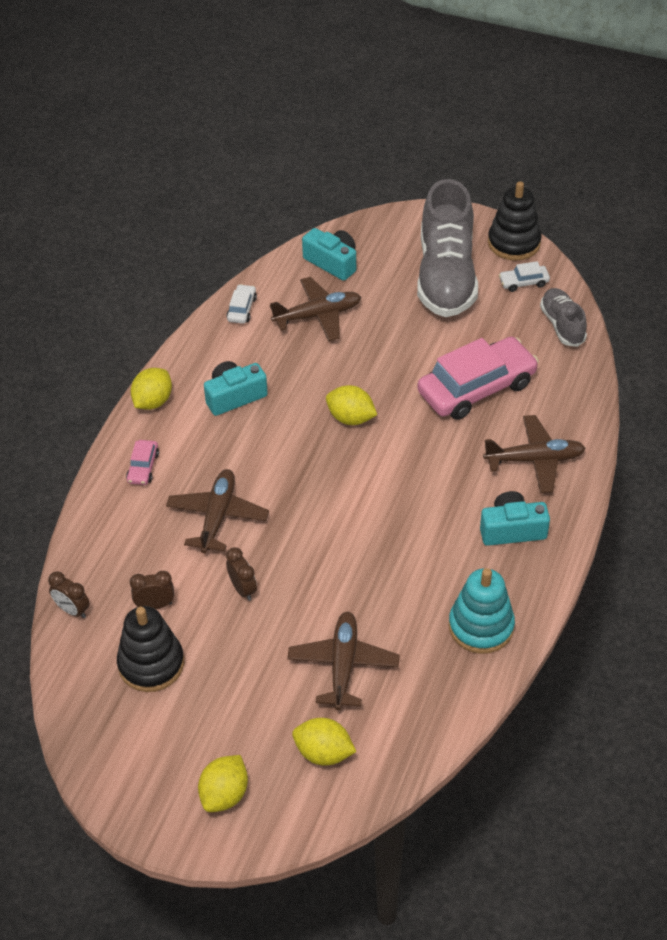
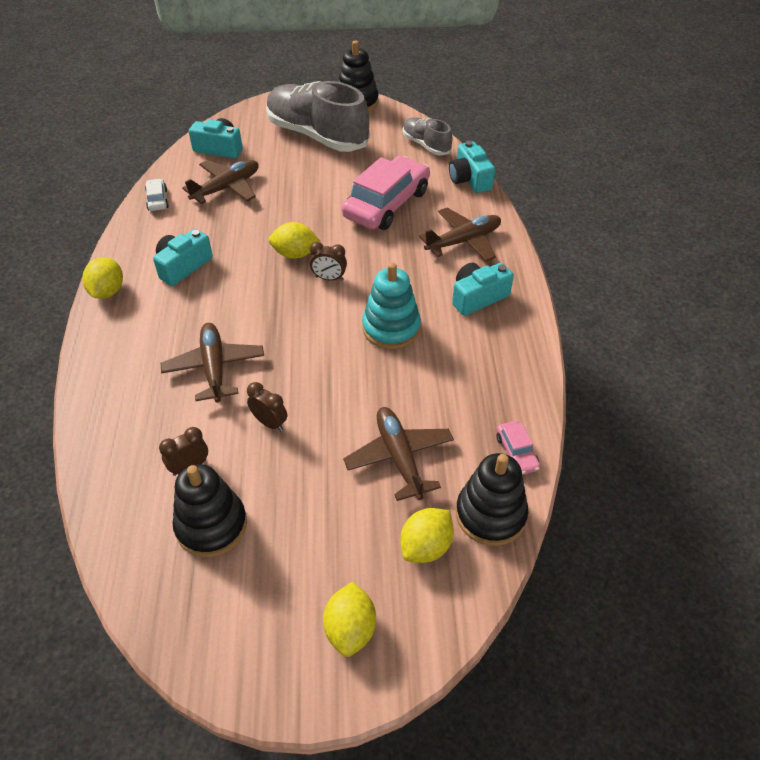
camera: 25 degrees left, 0 degrees up
brown clock [48,571,90,618] -> brown clock moved to [310,242,347,281]
pink car [126,440,159,485] -> pink car moved to [496,421,540,475]
yellow lemon [292,718,356,766] -> yellow lemon turned 45 degrees counterclockwise [400,508,454,563]
grey shoe [417,179,478,317] -> grey shoe turned 150 degrees clockwise [266,81,370,152]
turquoise stacking toy [449,568,515,654] -> turquoise stacking toy moved to [362,263,421,349]
white car [499,261,550,292] -> none
none -> turquoise camera [449,141,495,193]
none -> black stacking toy [456,453,528,546]

